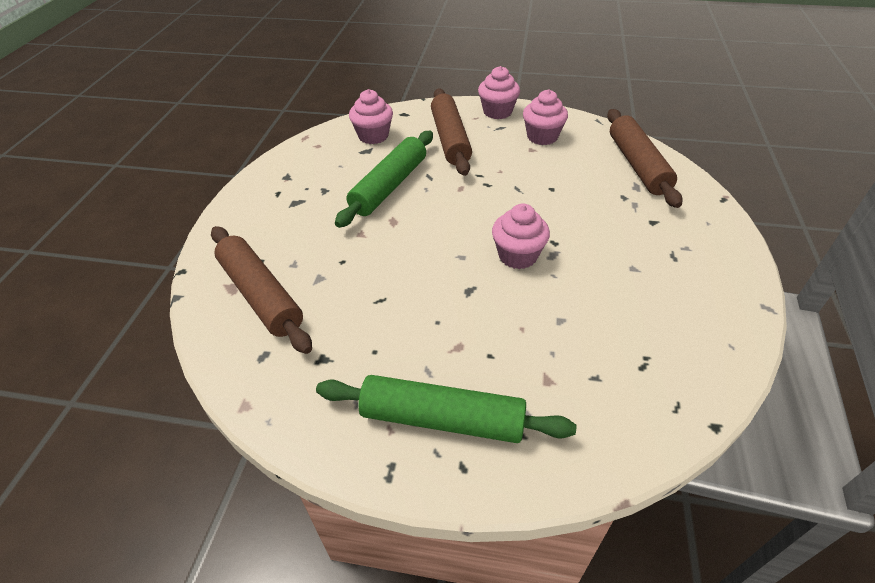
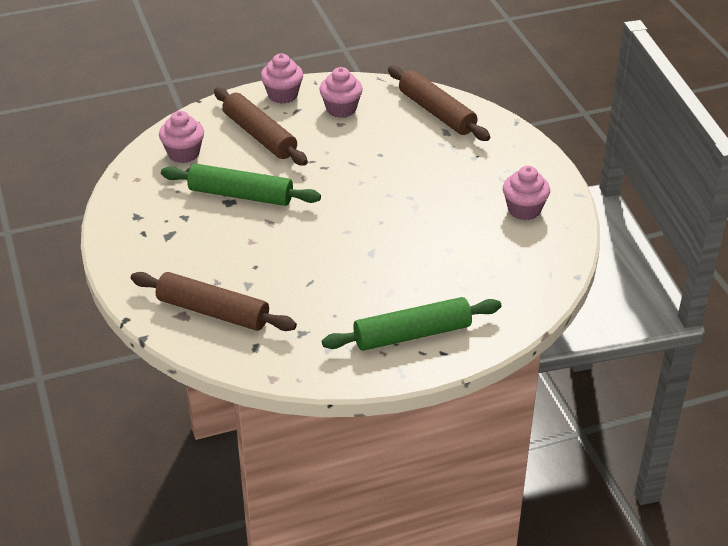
camera: 30 degrees left, 5 degrees down
green rolling pin [335,131,433,228] -> green rolling pin turned 75 degrees counterclockwise [161,164,321,206]
pink cupcake [492,204,550,269] -> pink cupcake moved to [503,166,550,220]

